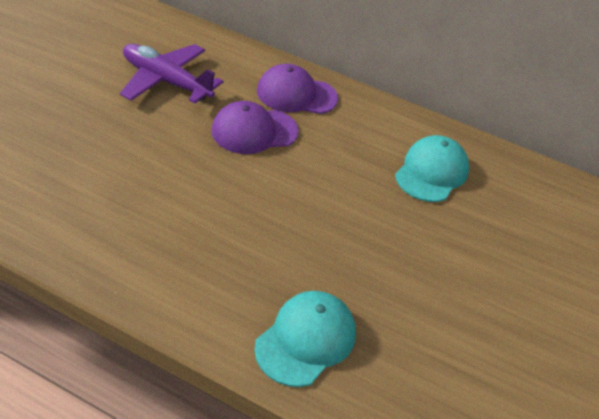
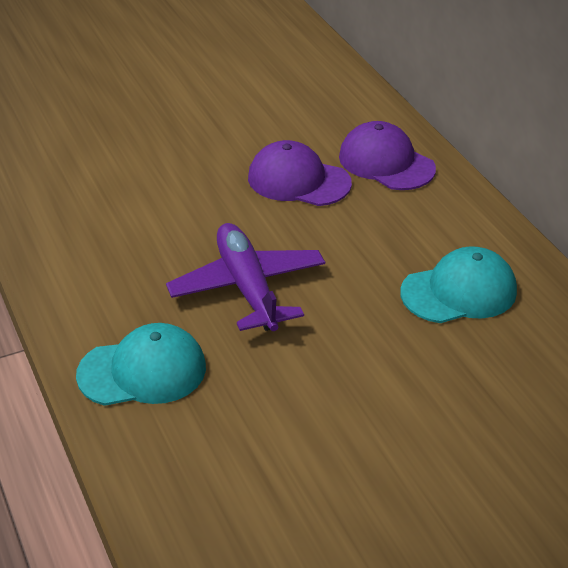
camera: 45 degrees right, 5 degrees down
purple plane [120,44,224,104] -> purple plane moved to [166,223,325,331]

